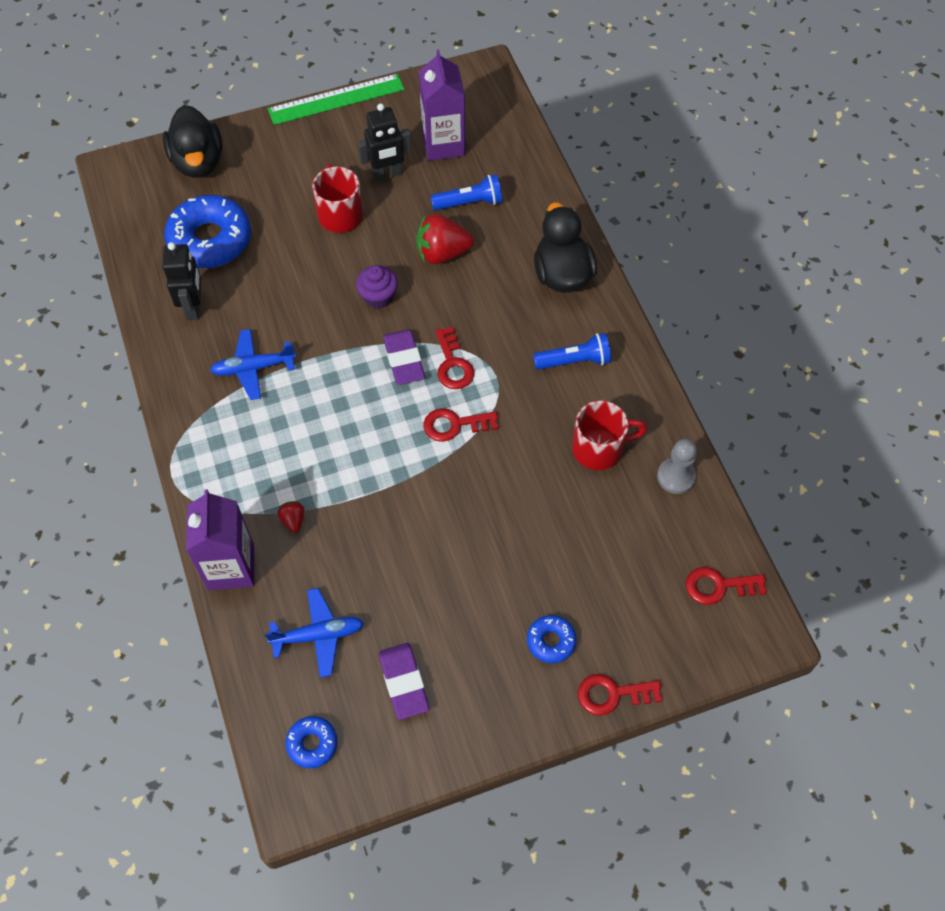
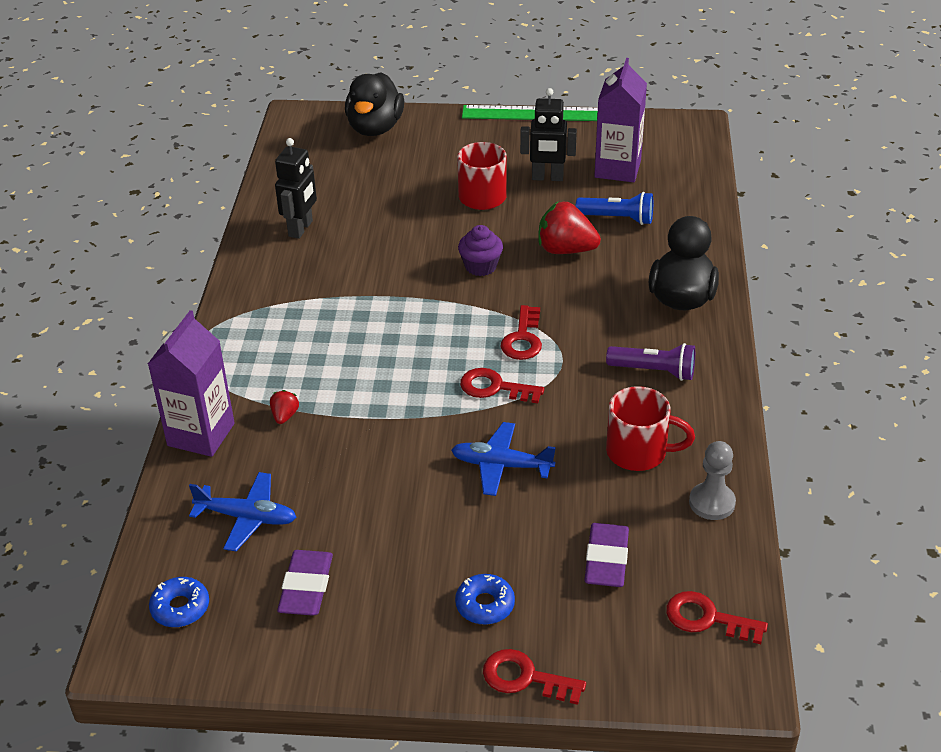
camera: 25 degrees right, 20 degrees down
blue donut [164,195,251,268] -> none
blue plane [210,329,296,400] -> blue plane moved to [451,422,556,496]
purple eraser [383,329,425,385] -> purple eraser moved to [585,523,629,587]
blue flashlight [533,333,611,370] -> purple flashlight [606,343,695,381]

